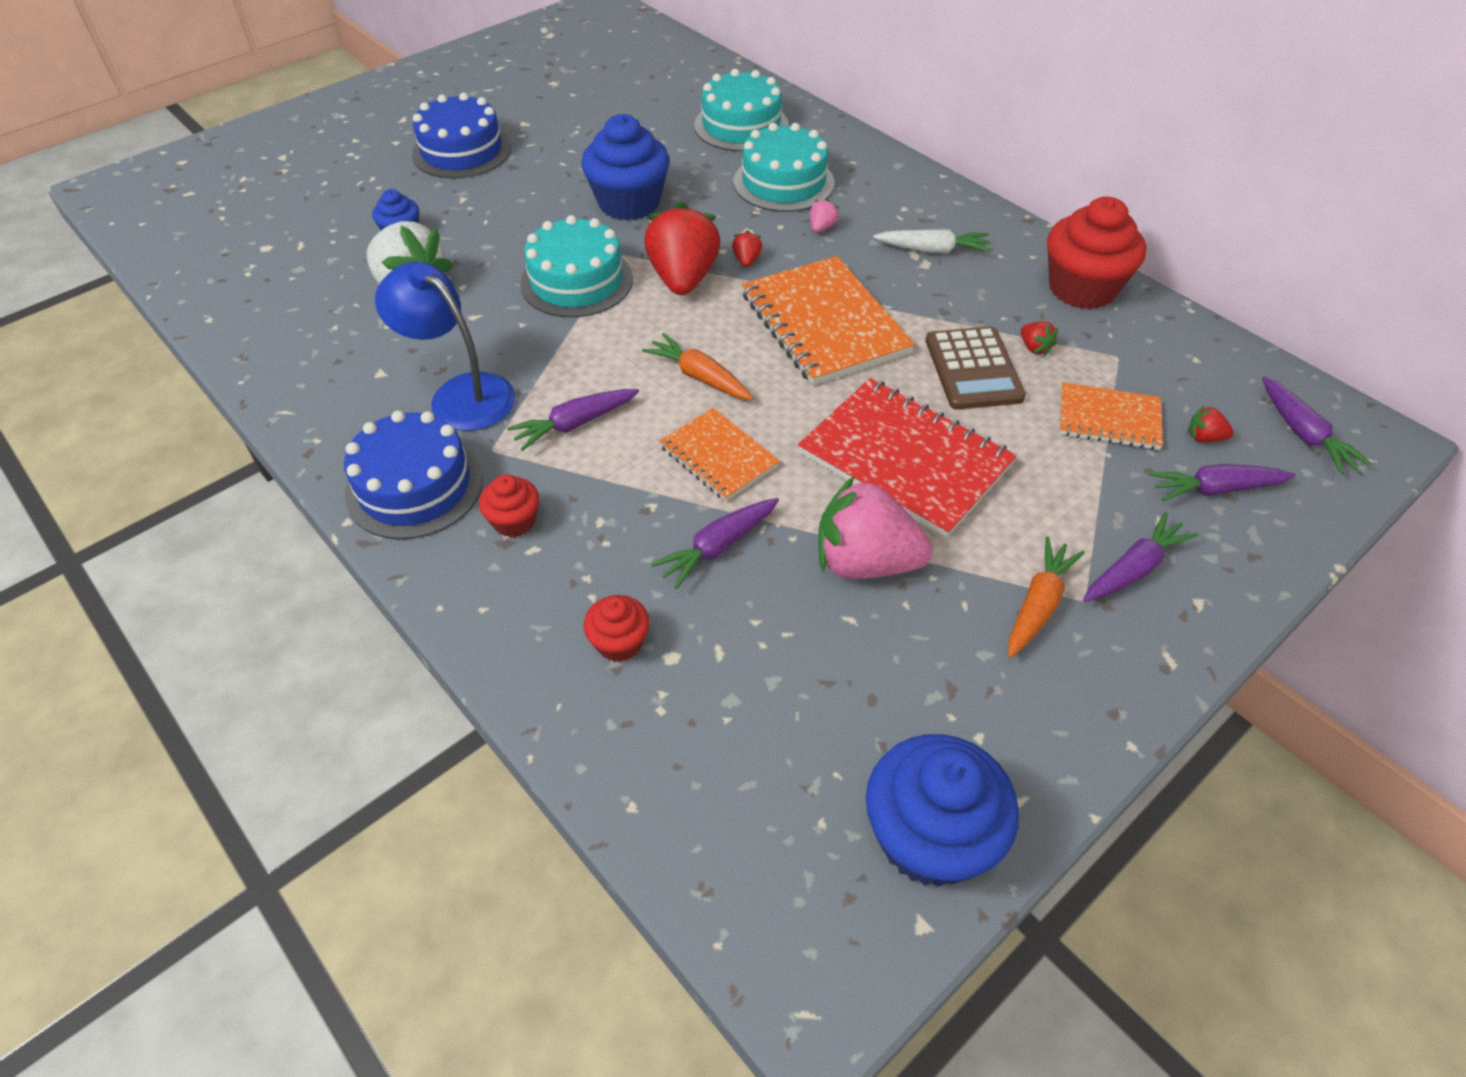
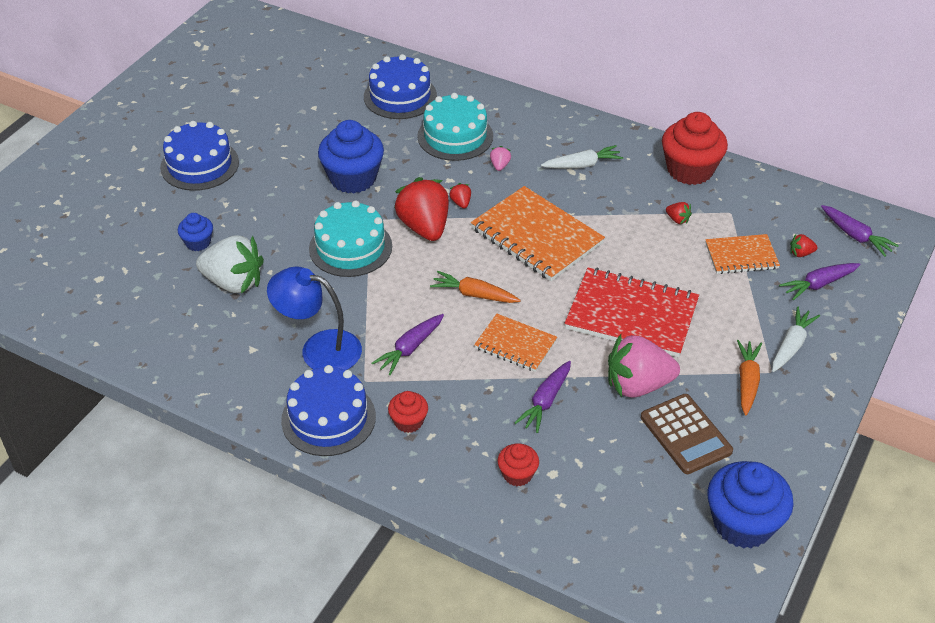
camera: 20 degrees left, 5 degrees down
turquoise cake [694,69,789,151] -> blue cake [364,54,437,119]
brown calculator [925,326,1026,410] -> brown calculator moved to [641,394,733,474]
purple carrot [1083,512,1198,602] -> white carrot [772,306,820,372]

